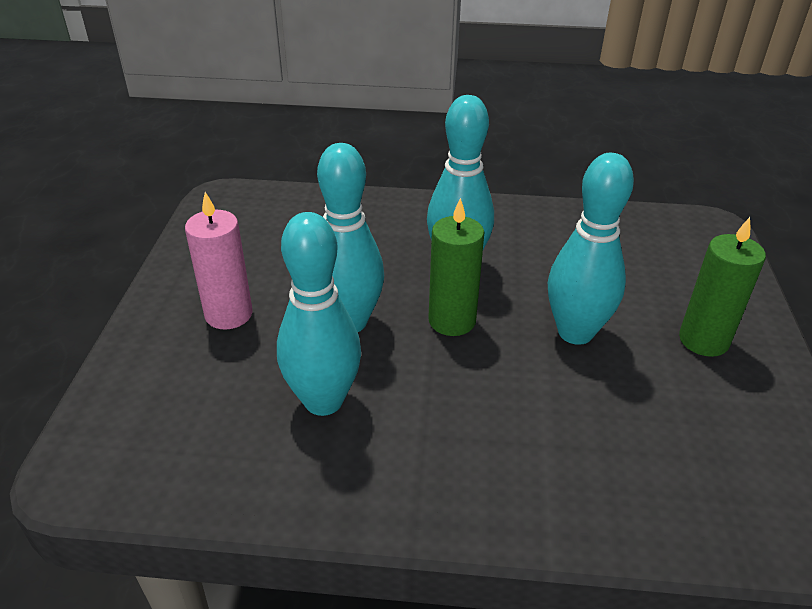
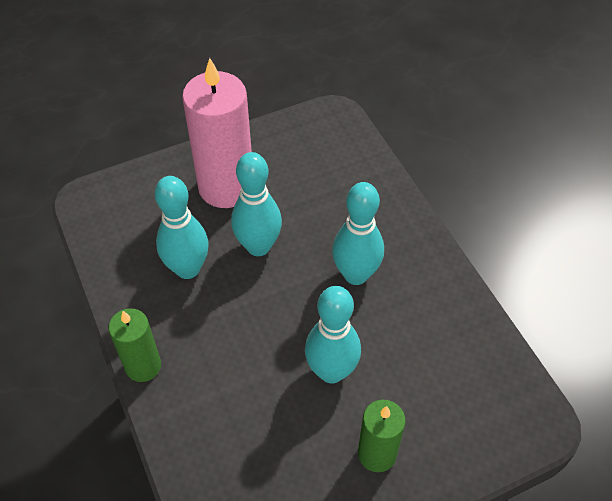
camera: 60 degrees right, 15 degrees up
pink candle [185,192,253,329] -> pink candle [182,58,252,208], size x1.79
green candle [428,198,484,336] -> green candle moved to [109,308,161,382]

